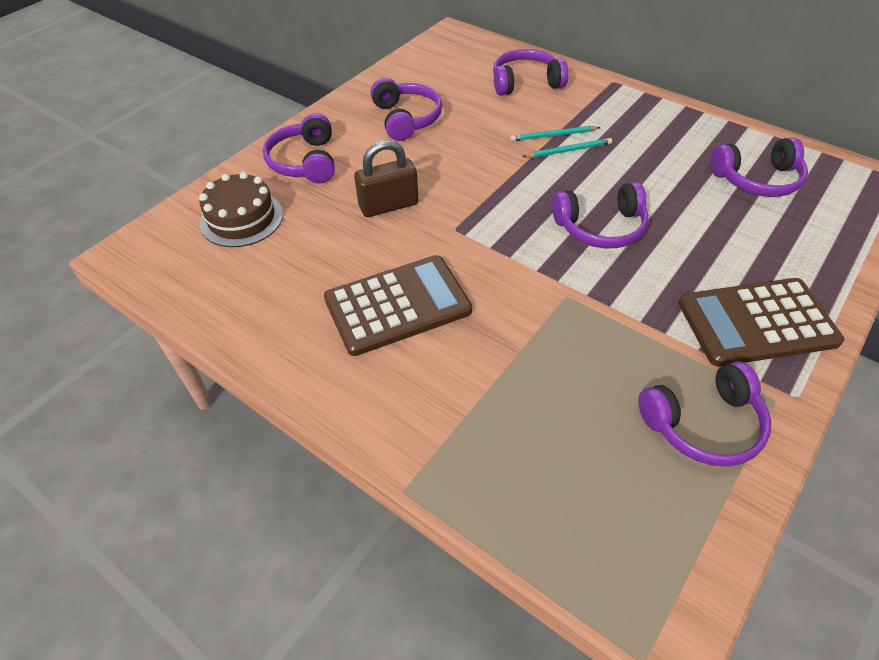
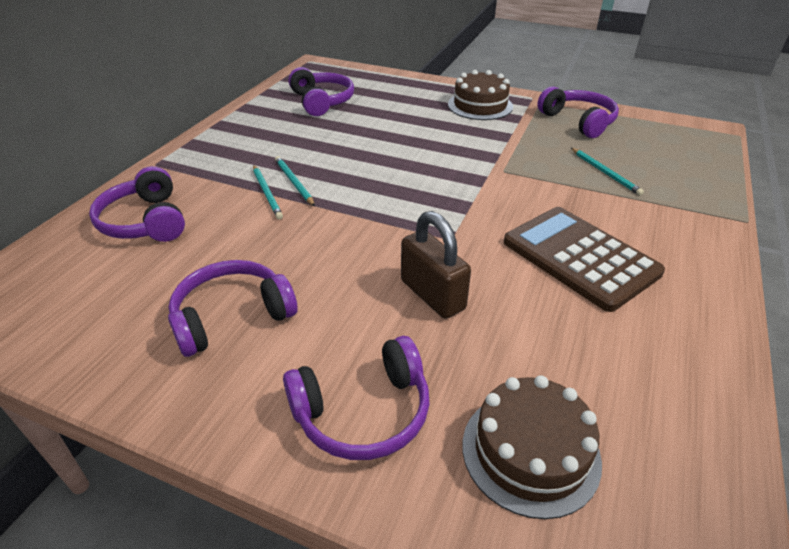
camera: 105 degrees left, 10 degrees down
purple headphones [552,182,649,249] -> none
brown calculator [678,278,844,367] -> brown cake [448,70,513,120]
none -> turquoise pencil [571,148,644,196]

